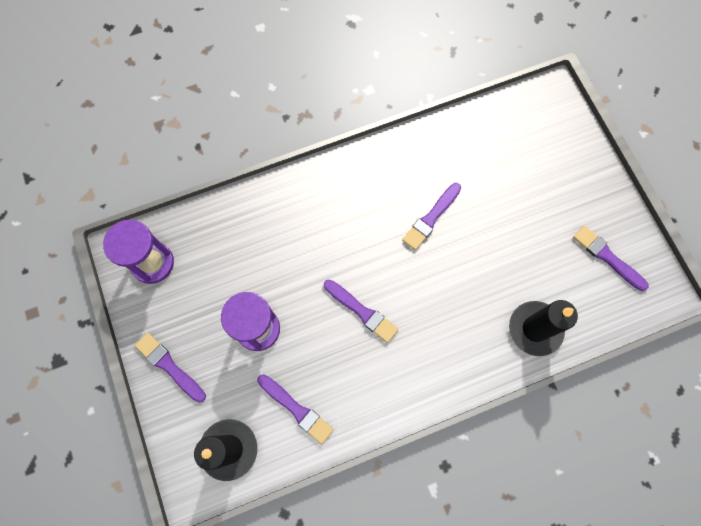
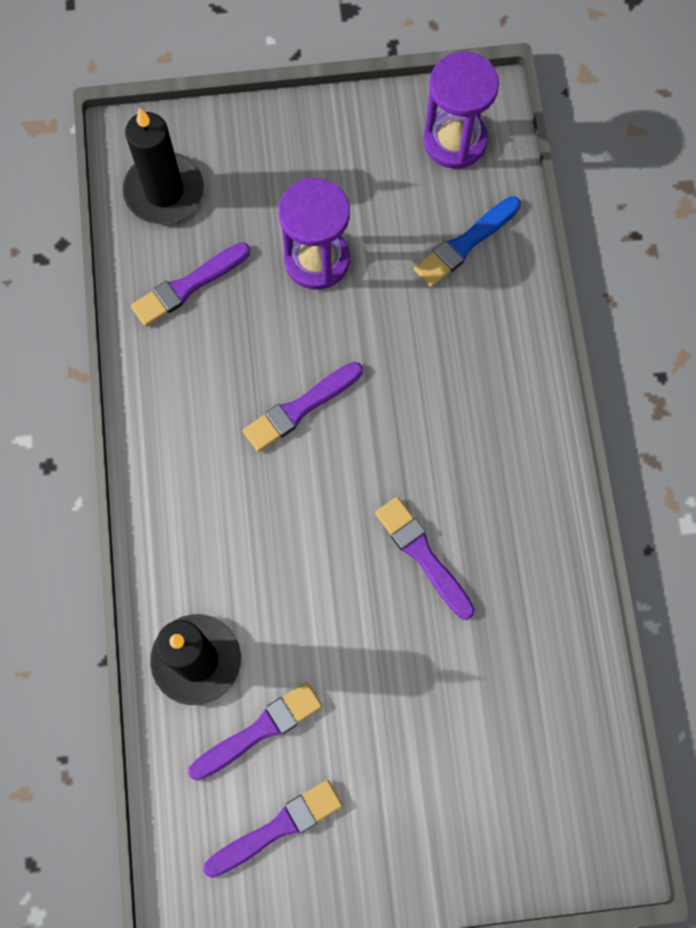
camera: 105 degrees right, 0 degrees up
purple brush [135,333,206,403] -> purple brush moved to [188,682,322,781]
none -> blue brush [414,196,521,287]

